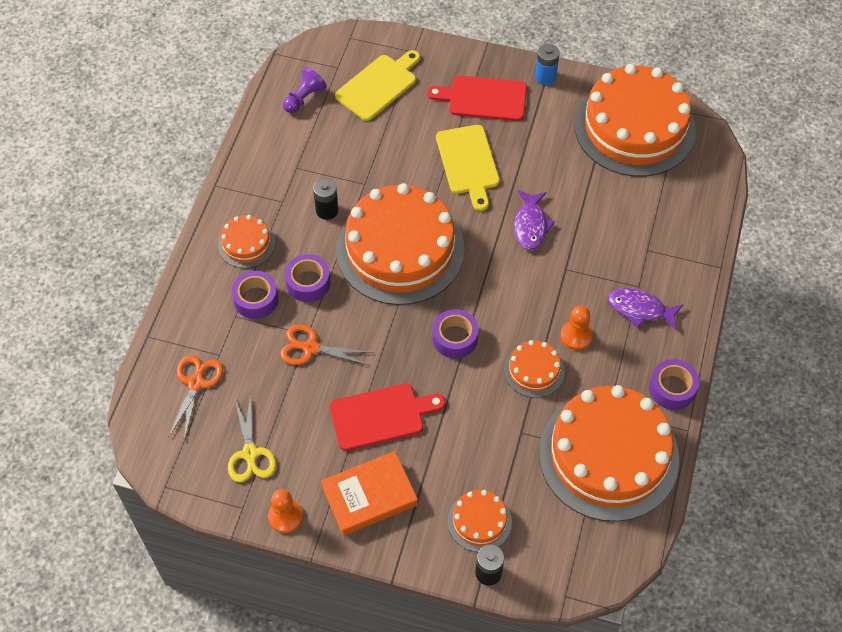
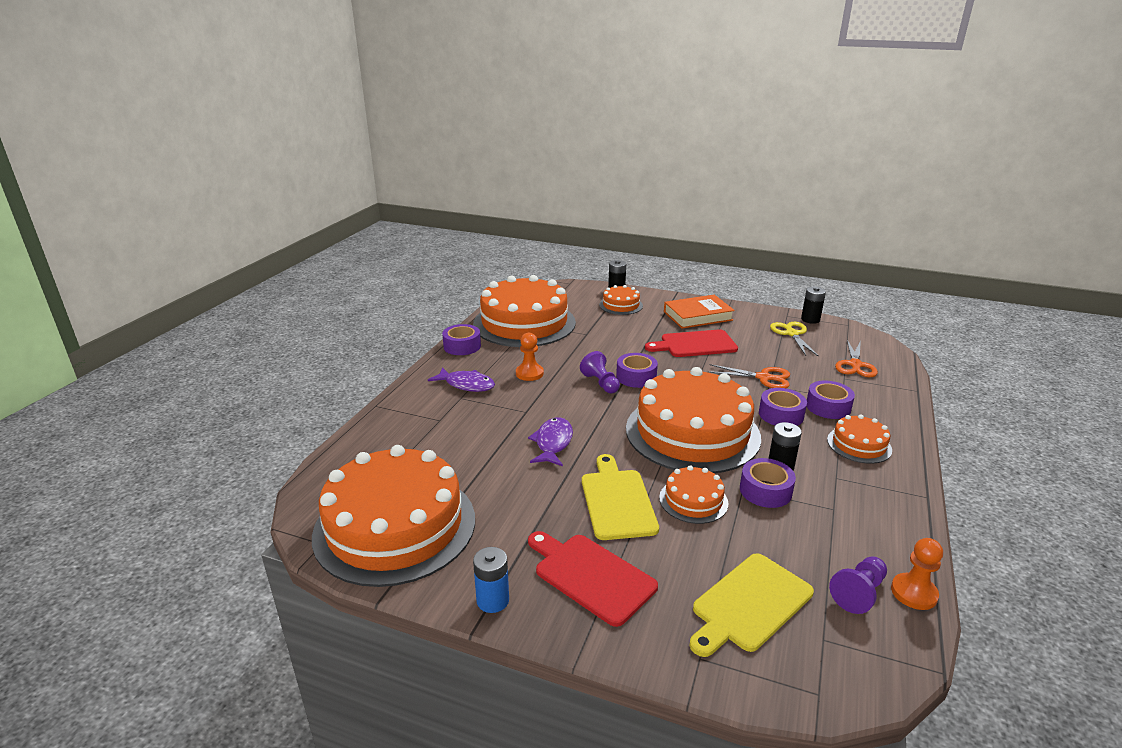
camera: 175 degrees left, 30 degrees down
orange pawn [268,489,303,533] -> orange pawn moved to [891,538,943,610]
red cutting board [427,75,527,121] -> red cutting board turned 150 degrees counterclockwise [528,531,658,627]
orange cake [504,340,565,398] -> orange cake moved to [659,465,728,524]
none -> purple pawn [580,351,620,393]
none -> purple tape [740,458,796,508]
none -> black battery [801,287,826,324]

